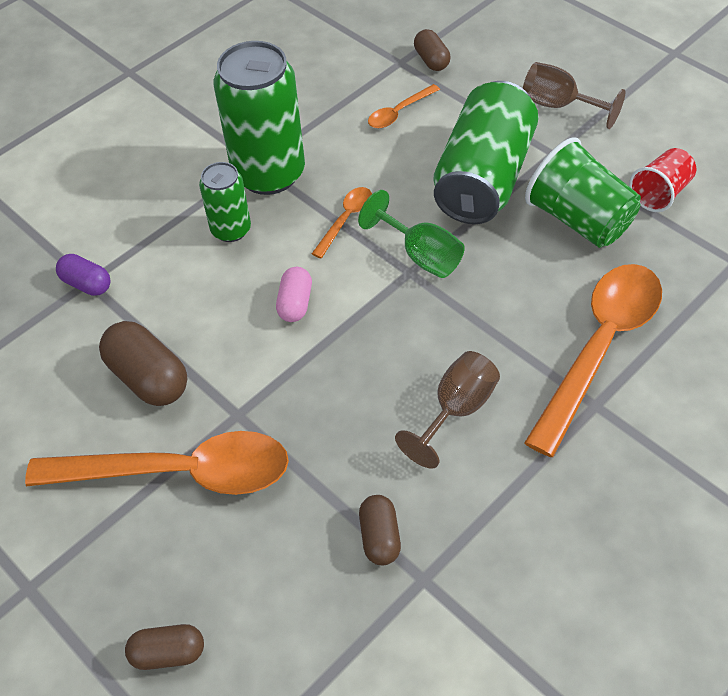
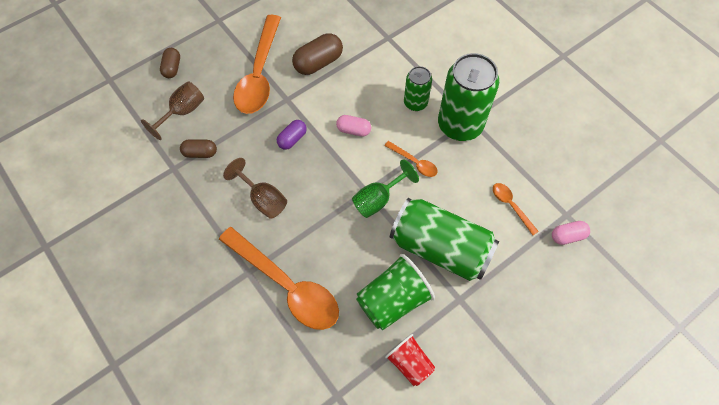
camera: 95 degrees right, 10 degrees up
purple capsule [56,254,111,296] -> purple capsule moved to [277,120,307,150]
brown capsule [414,29,450,71] -> pink capsule [552,221,590,245]
brown goblet [523,62,625,129] -> brown goblet moved to [141,81,204,140]

